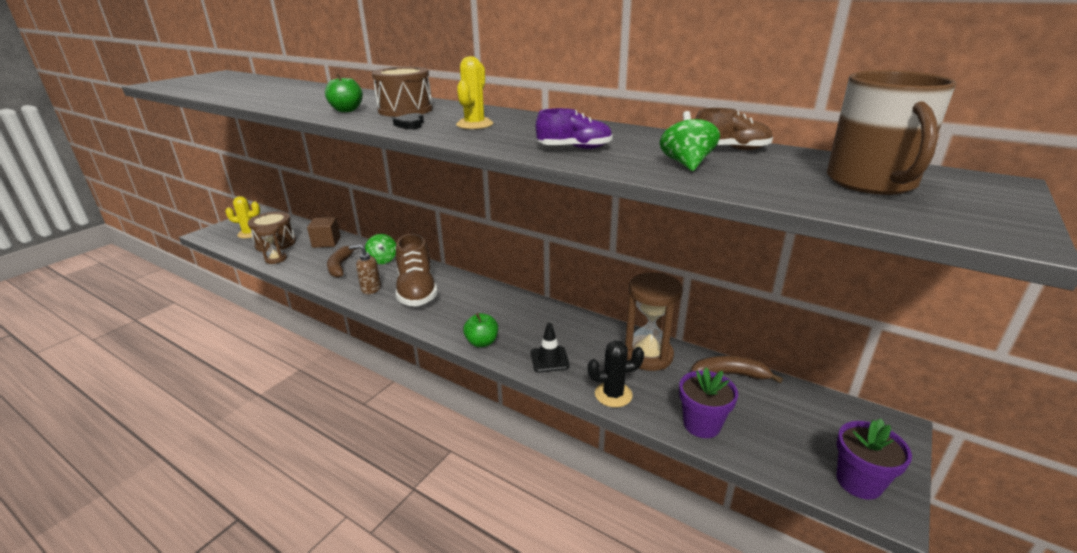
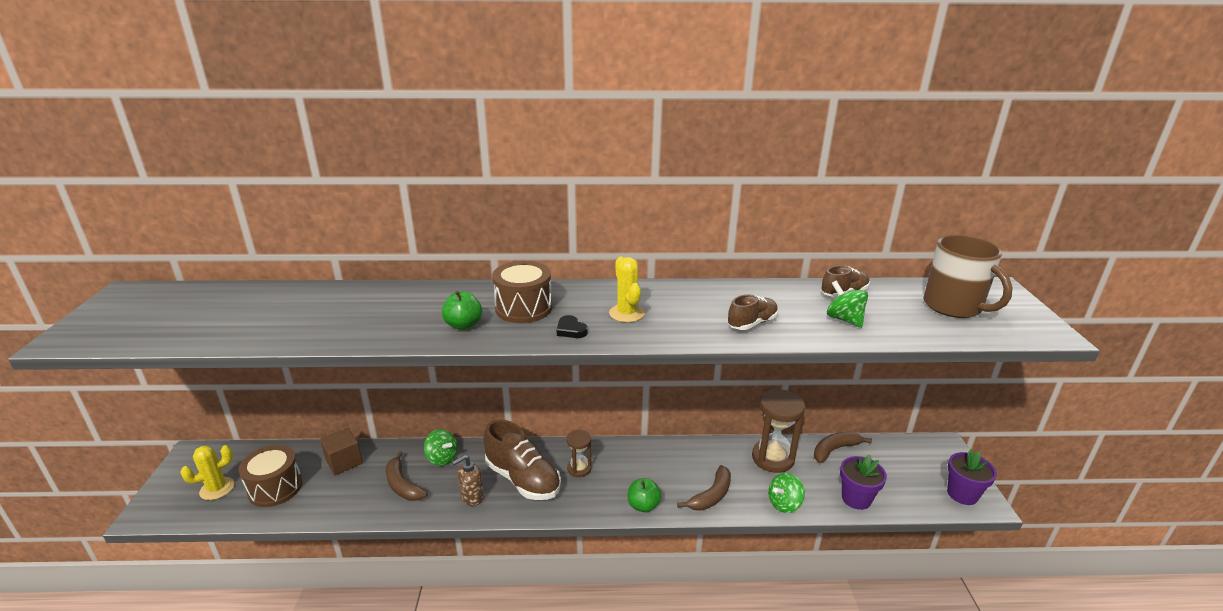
camera: 35 degrees left, 0 degrees up
brown hourglass [256,224,287,264] -> brown hourglass moved to [566,430,591,477]
black traffic cone [530,323,570,372] -> brown banana [677,465,731,511]
purple shoe [536,108,613,149] -> brown shoe [727,294,778,330]
black cactus [588,341,644,407] -> green spinning top [768,473,805,513]

